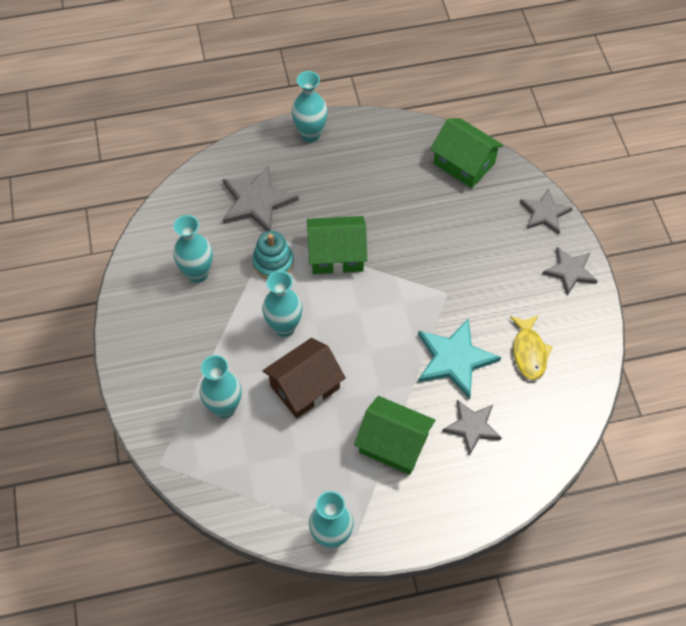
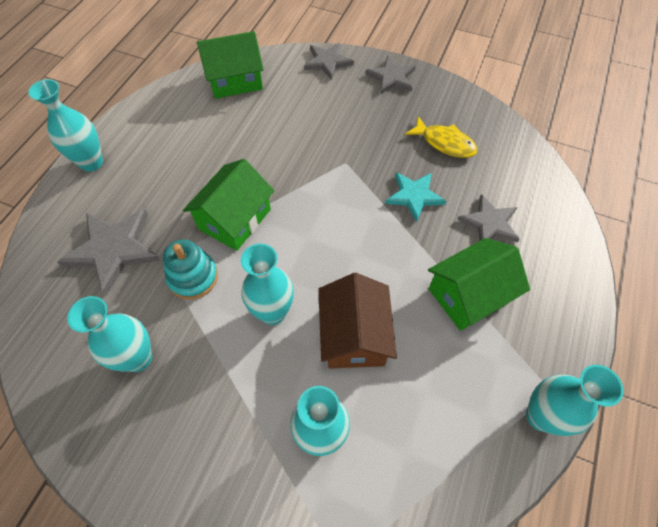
camera: 55 degrees left, 0 degrees up
turquoise star [418,318,501,399] -> turquoise star [385,173,446,222], size x0.66

